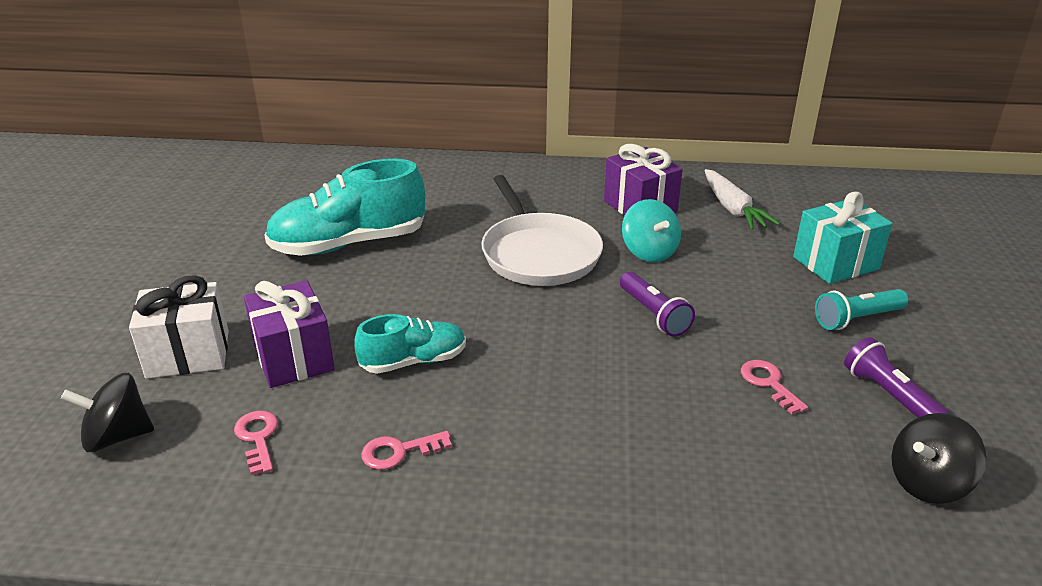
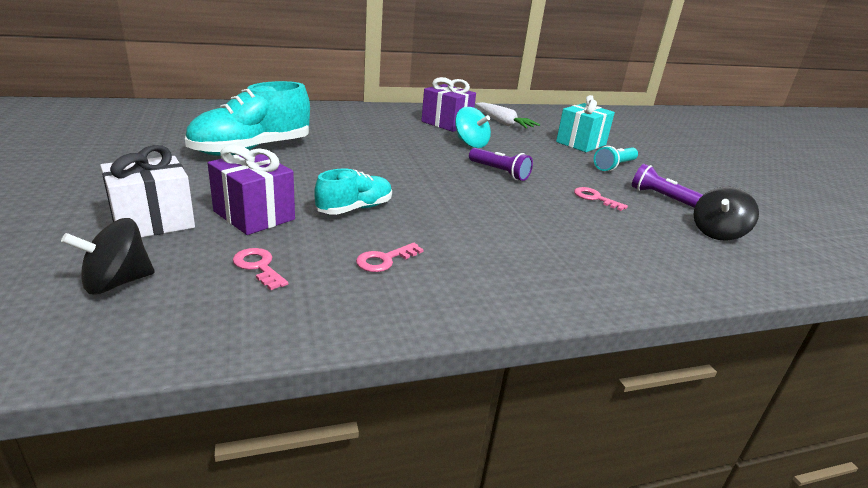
camera: 25 degrees left, 5 degrees down
white pan [481,175,603,286] -> none

